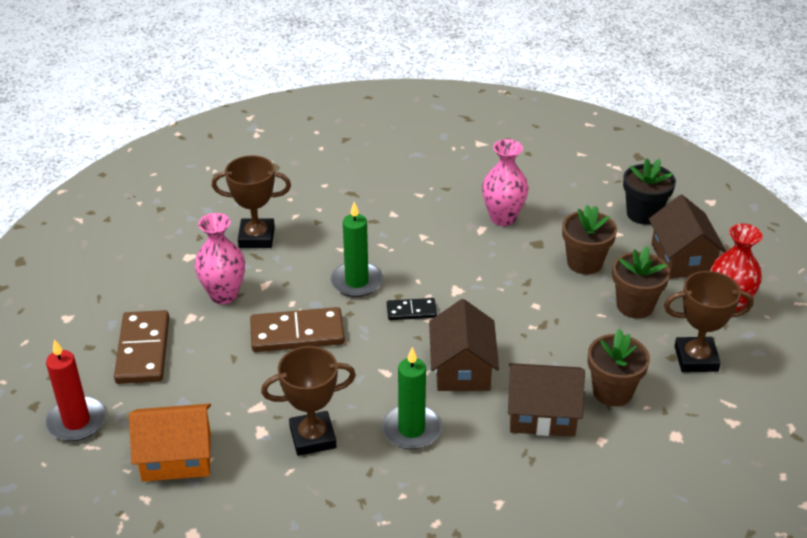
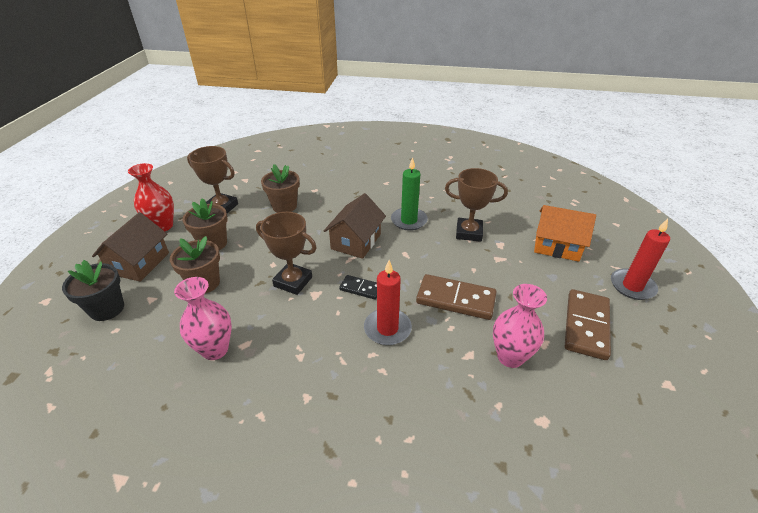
camera: 155 degrees left, 0 degrees up
brown trophy [212,155,291,248] -> brown trophy moved to [256,212,317,295]
green candle [331,202,383,297] -> red candle [364,260,412,345]
brown house [508,363,585,437] -> none

